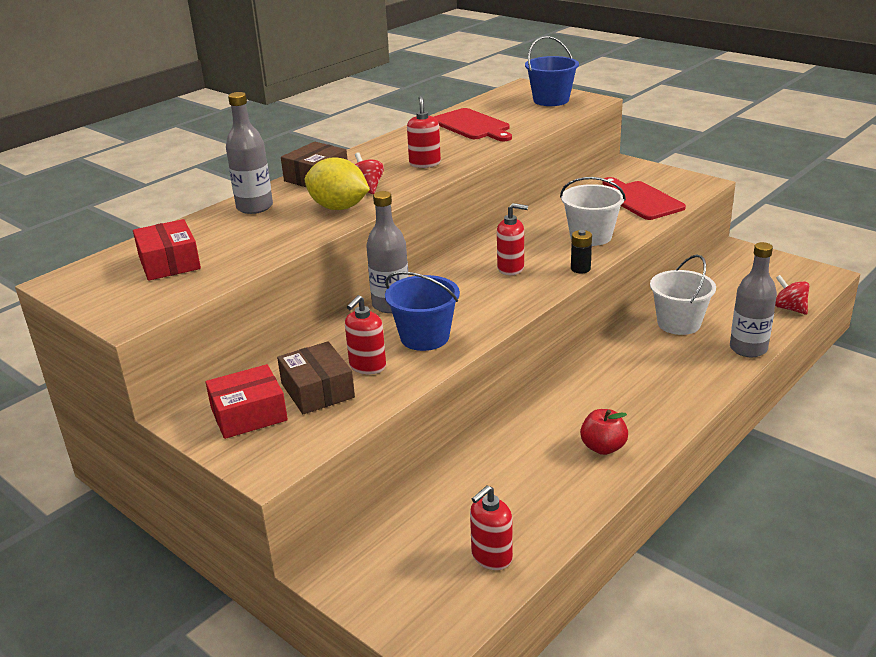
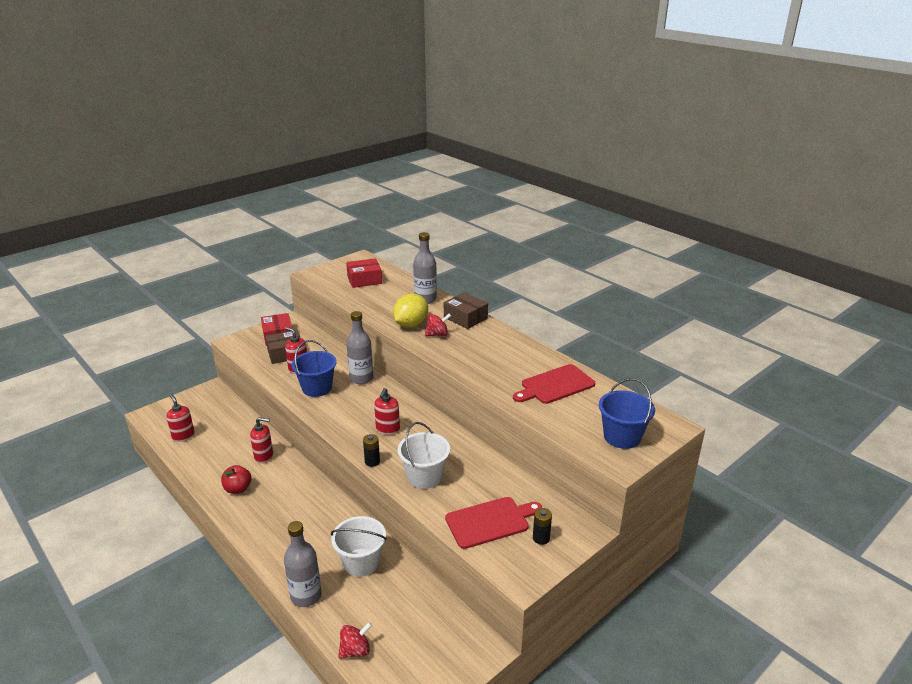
camera: 95 degrees right, 0 degrees up
red soap dispenser [407,96,441,168] -> red soap dispenser moved to [250,417,273,463]
none -> black battery [533,508,552,545]

